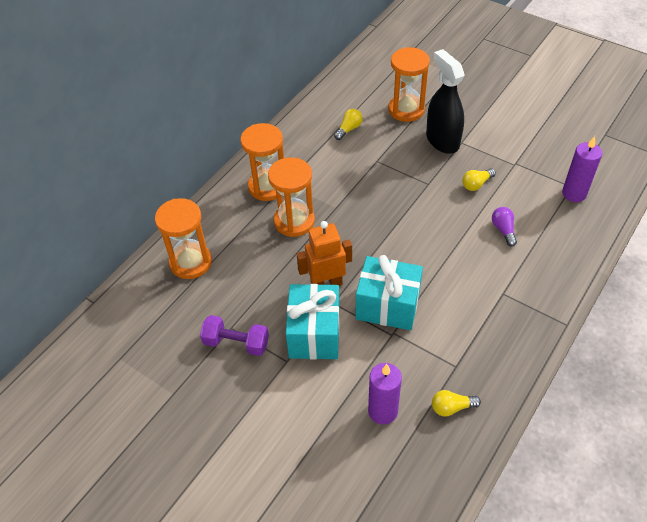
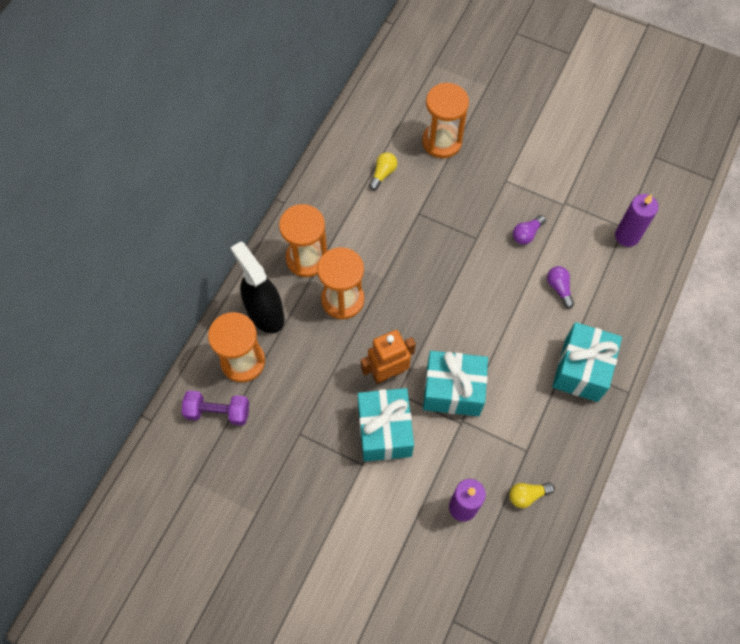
camera: 10 degrees left, 15 degrees up
purple dumbbell [200,315,269,356] -> purple dumbbell moved to [181,390,249,426]
black spray bottle [426,49,465,154] -> black spray bottle moved to [230,241,285,333]
yellow light bulb [462,168,496,191] -> purple light bulb [513,215,546,245]
none -> turquoise gift [552,322,622,402]

